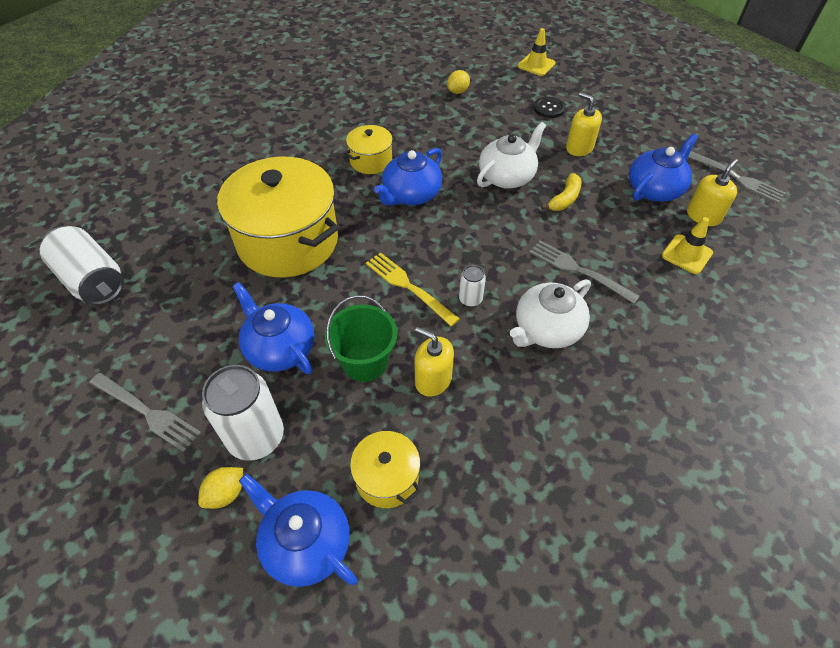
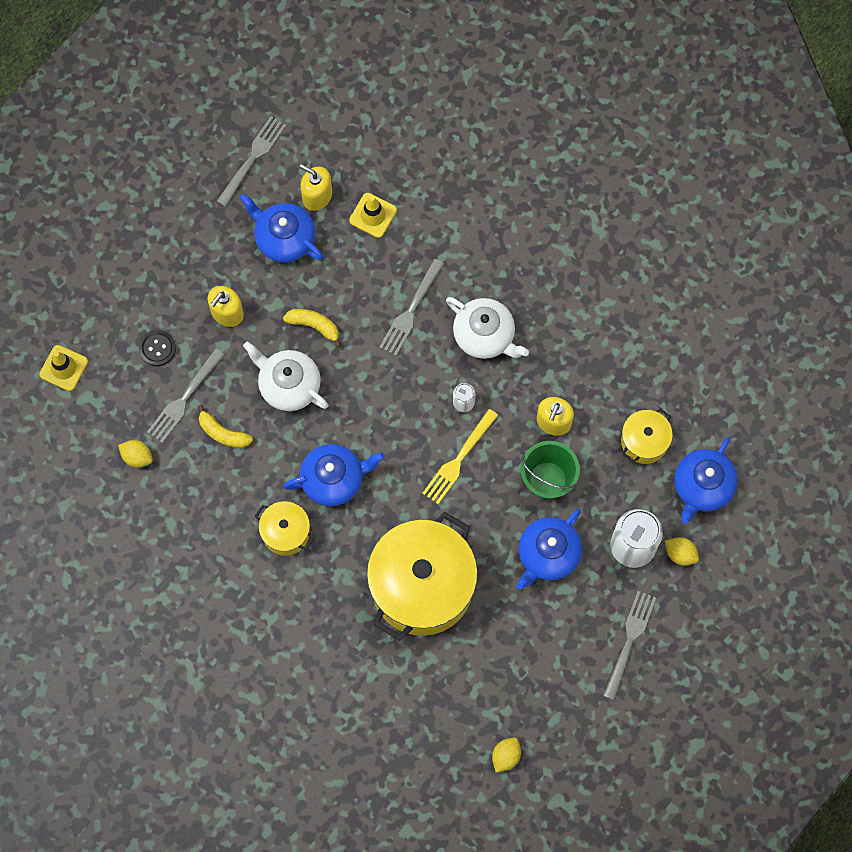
camera: 100 degrees left, 20 degrees up
white can [40,226,124,305] -> yellow lemon [492,738,521,773]
blue teapot [374,148,442,206] -> blue teapot turned 45 degrees counterclockwise [283,444,385,506]
none -> grey fork [147,349,224,443]
none -> yellow banana [198,405,253,448]

